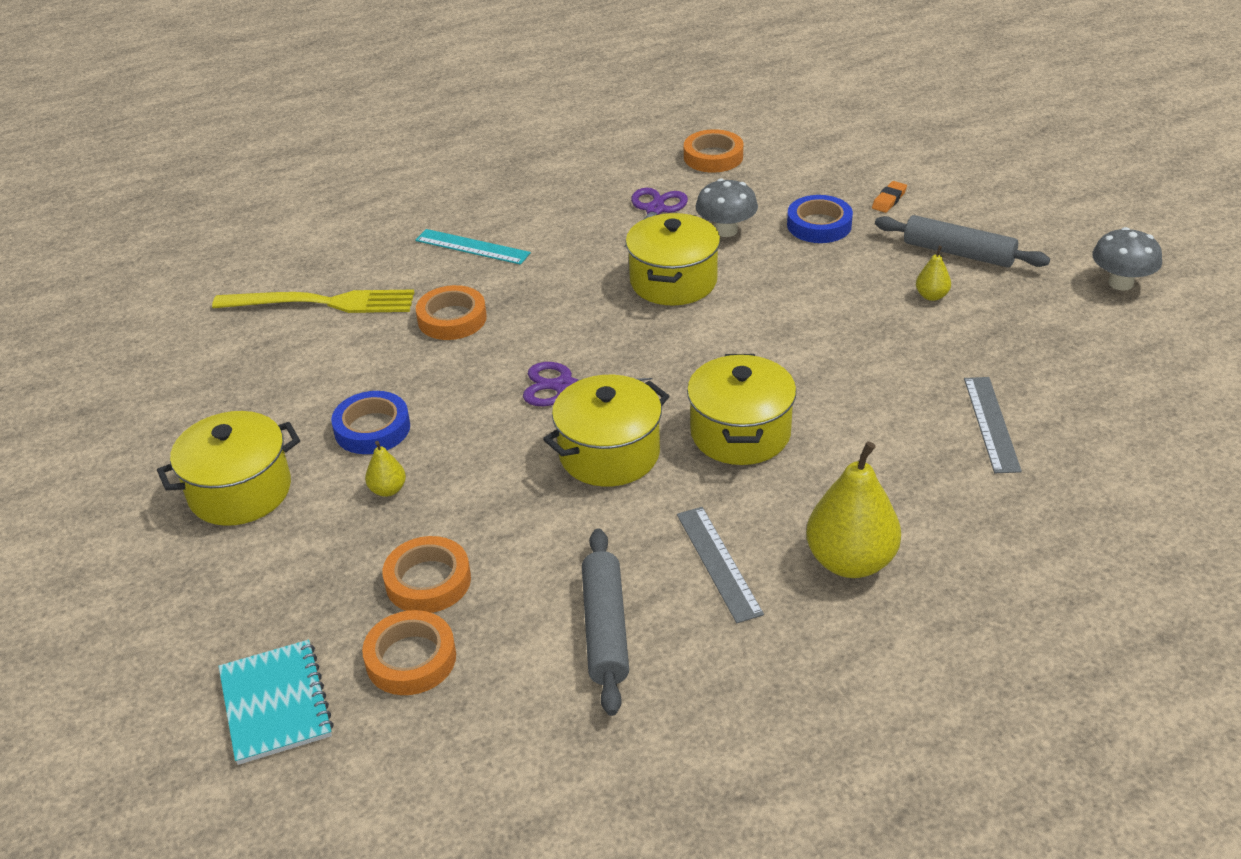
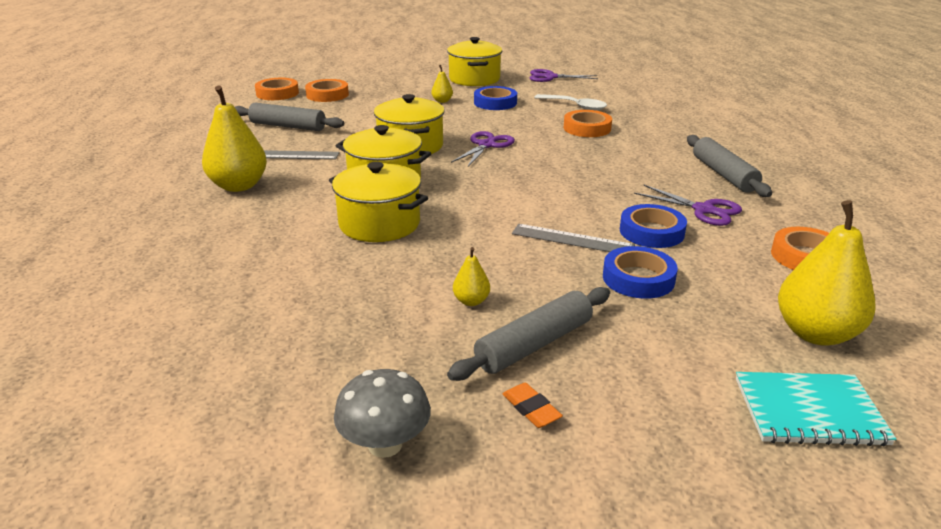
camera: 110 degrees right, 10 degrees down
yellow fork [212,290,414,313] -> none
turquoise notebook [218,640,334,765] -> turquoise notebook moved to [736,372,897,446]
orange tape [383,536,471,613] -> orange tape moved to [255,78,299,100]
turquoise ruler [415,229,531,265] -> none
yellow pot [626,213,720,305] -> yellow pot moved to [329,162,428,242]
grey mushroom [695,178,758,237] -> blue tape [620,204,687,248]
orange eraser [872,181,907,213] -> orange eraser moved to [503,383,563,428]
grey ruler [964,377,1022,473] -> grey ruler moved to [512,224,635,252]
none -> purple scissors [530,69,598,82]
none -> white spoon [534,94,607,111]
none -> grey rolling pin [687,135,772,197]
none -> yellow pear [778,200,876,346]

